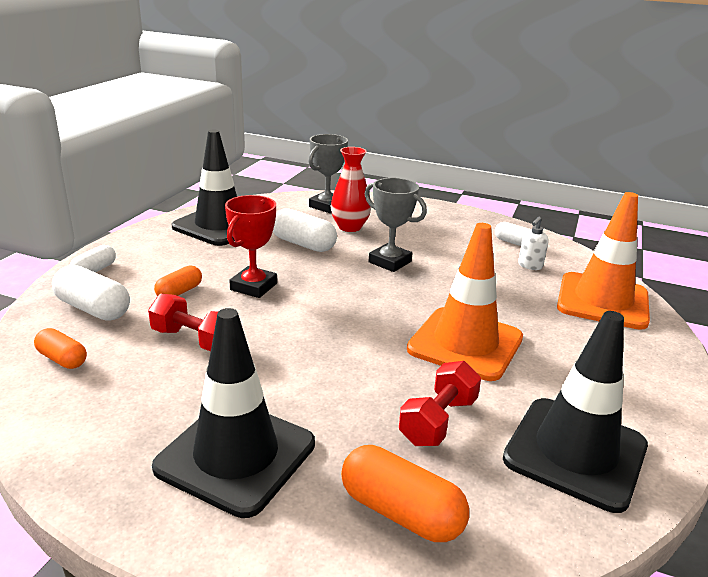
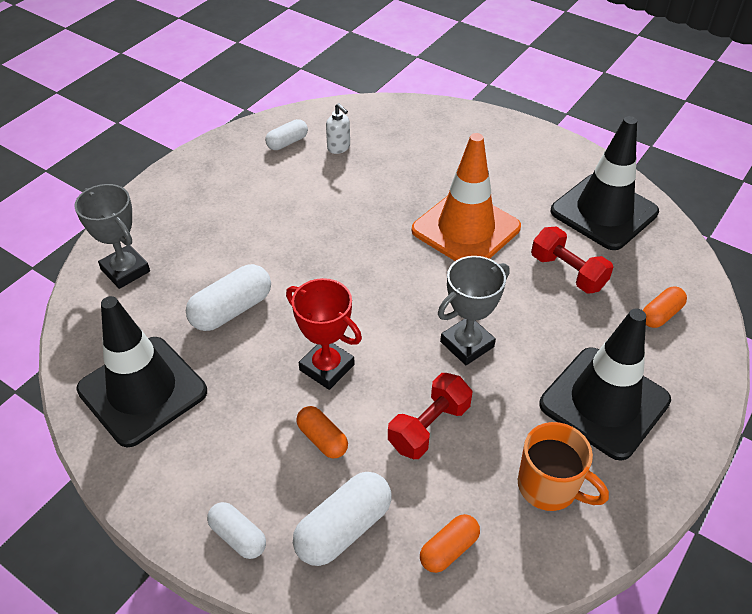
camera: 75 degrees left, 20 degrees up
red vase [331,147,371,232] -> none
orange capsule [341,445,469,542] -> orange capsule [643,286,687,328], size x0.62
grey trophy [365,178,427,272] -> grey trophy moved to [438,256,510,365]
orange traffic cone [557,192,650,330] -> none
none -> orange mug [518,422,609,511]

